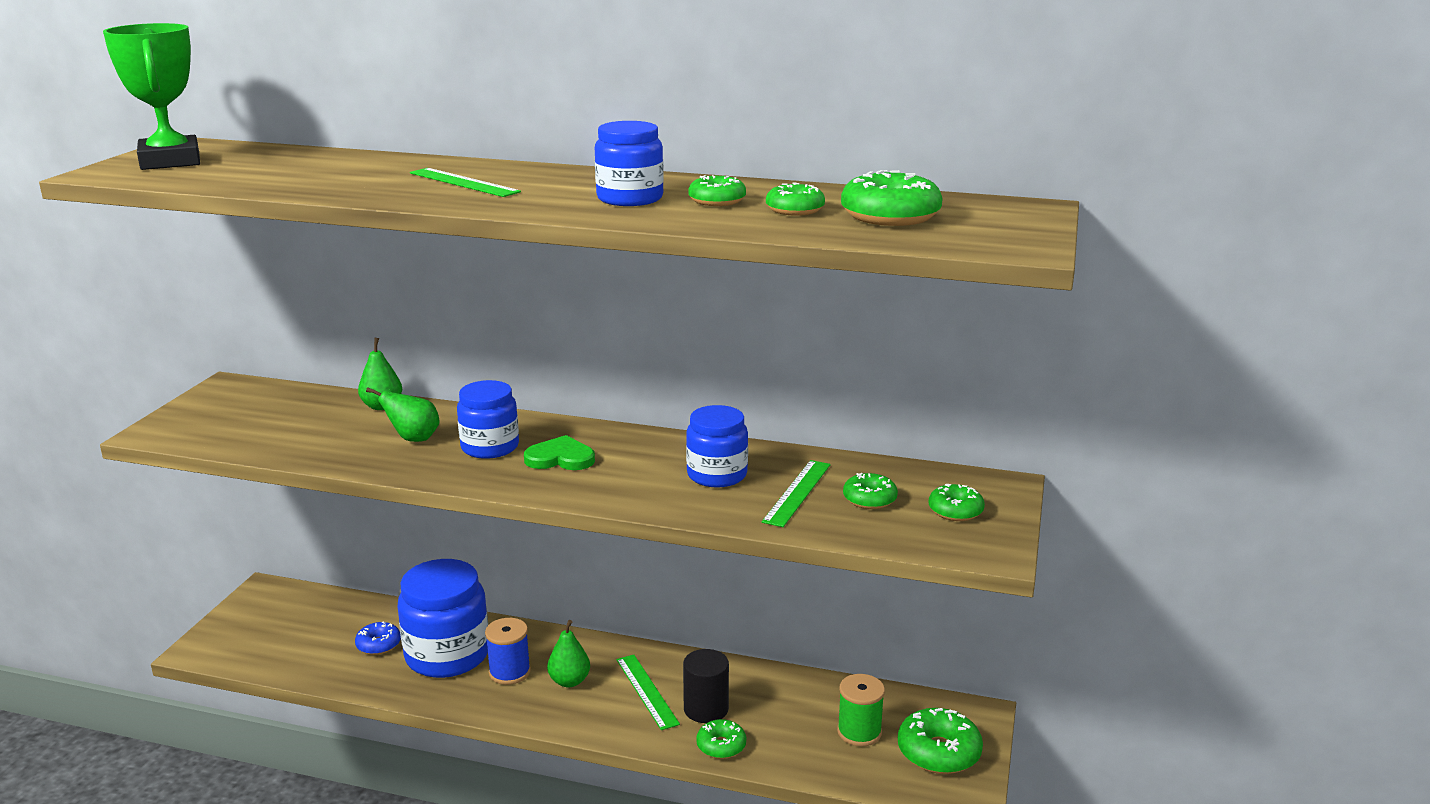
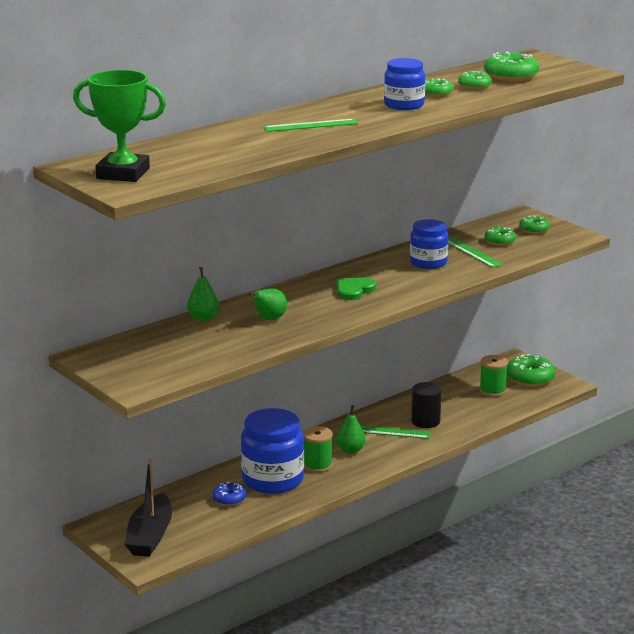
camera: 55 degrees left, 0 degrees up
blue jar [457,380,519,459] -> none
blue spool [485,618,531,685] -> green spool [303,426,333,473]
green donut [696,719,746,759] -> none
none -> black boat [124,458,172,557]

